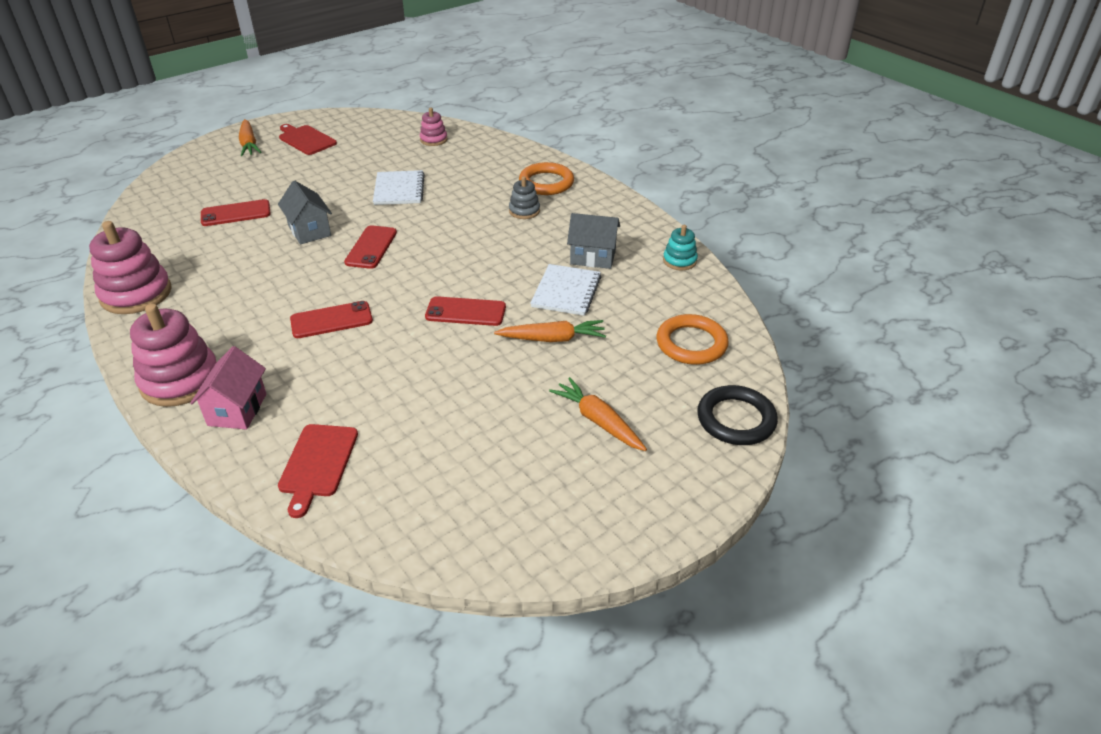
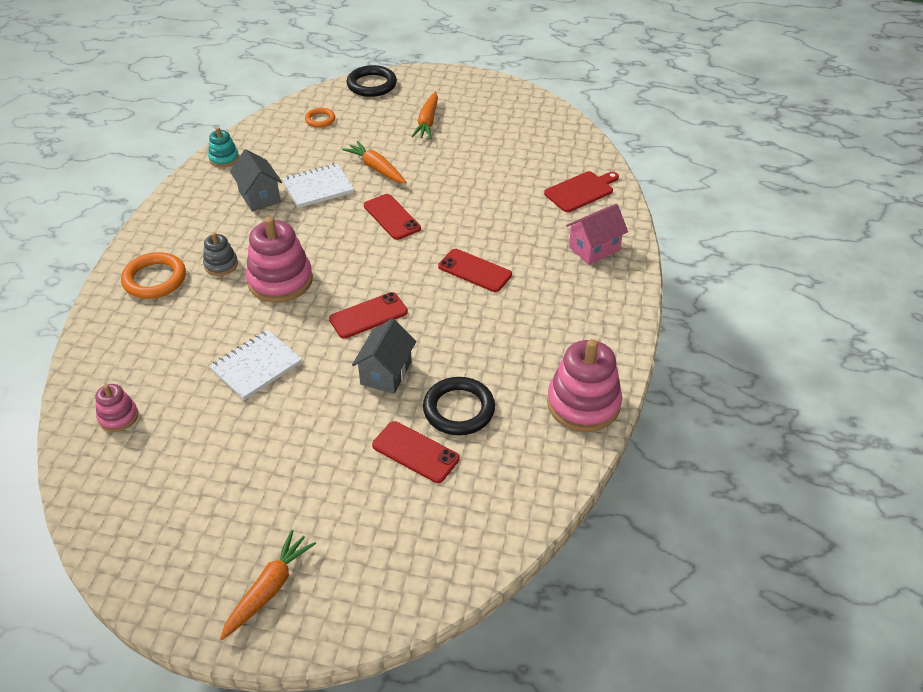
camera: 130 degrees left, 5 degrees up
pink stacking toy [130,304,217,407] -> pink stacking toy moved to [246,217,313,303]
red cutting board [279,124,337,155] -> none
orange ring [657,314,729,365] -> orange ring [305,108,335,128], size x0.58
none -> black ring [423,377,495,435]

